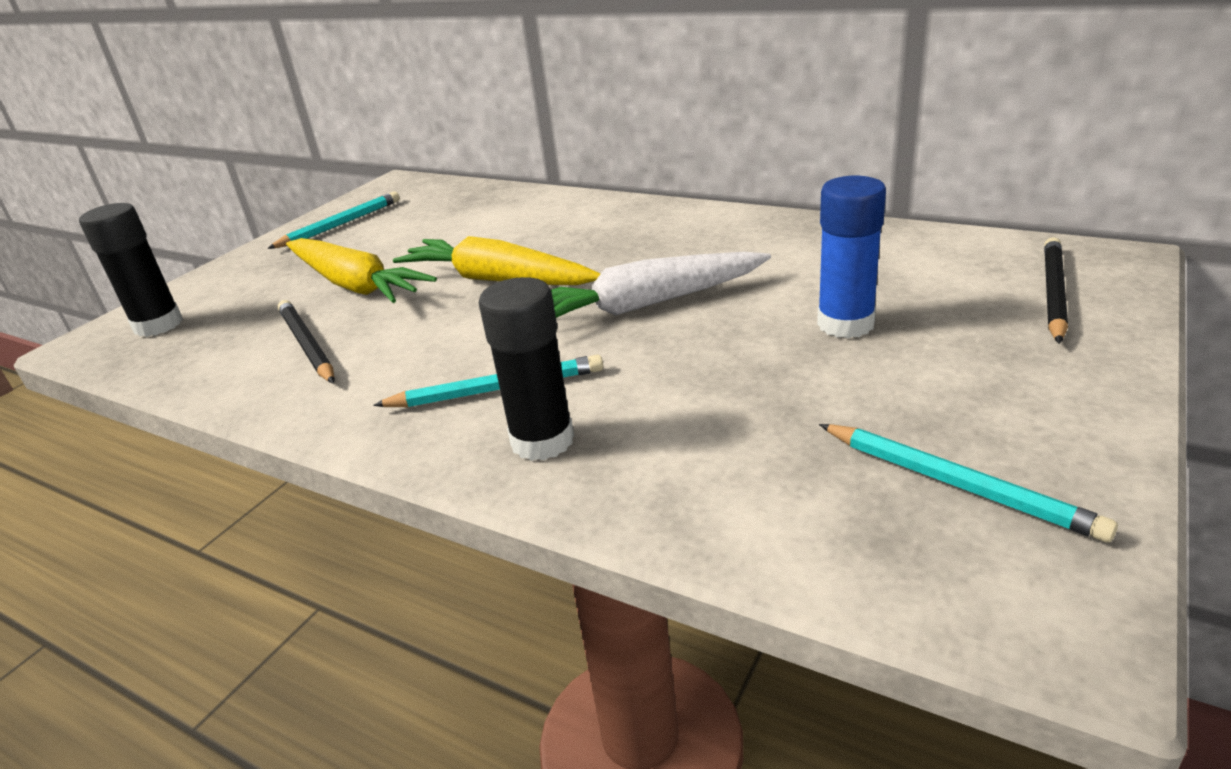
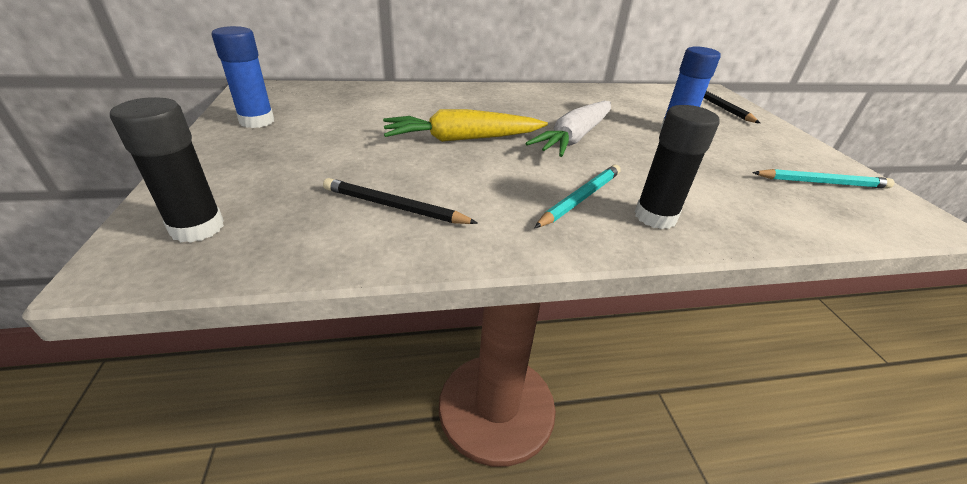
camera: 45 degrees left, 5 degrees up
turquoise pencil [267,191,400,249] -> blue glue stick [212,26,274,128]
yellow carrot [286,238,437,303] -> none

